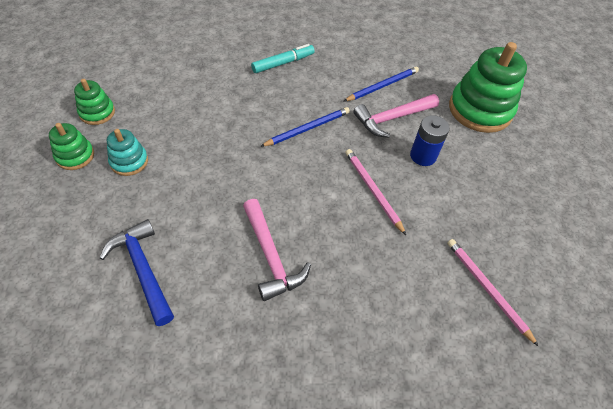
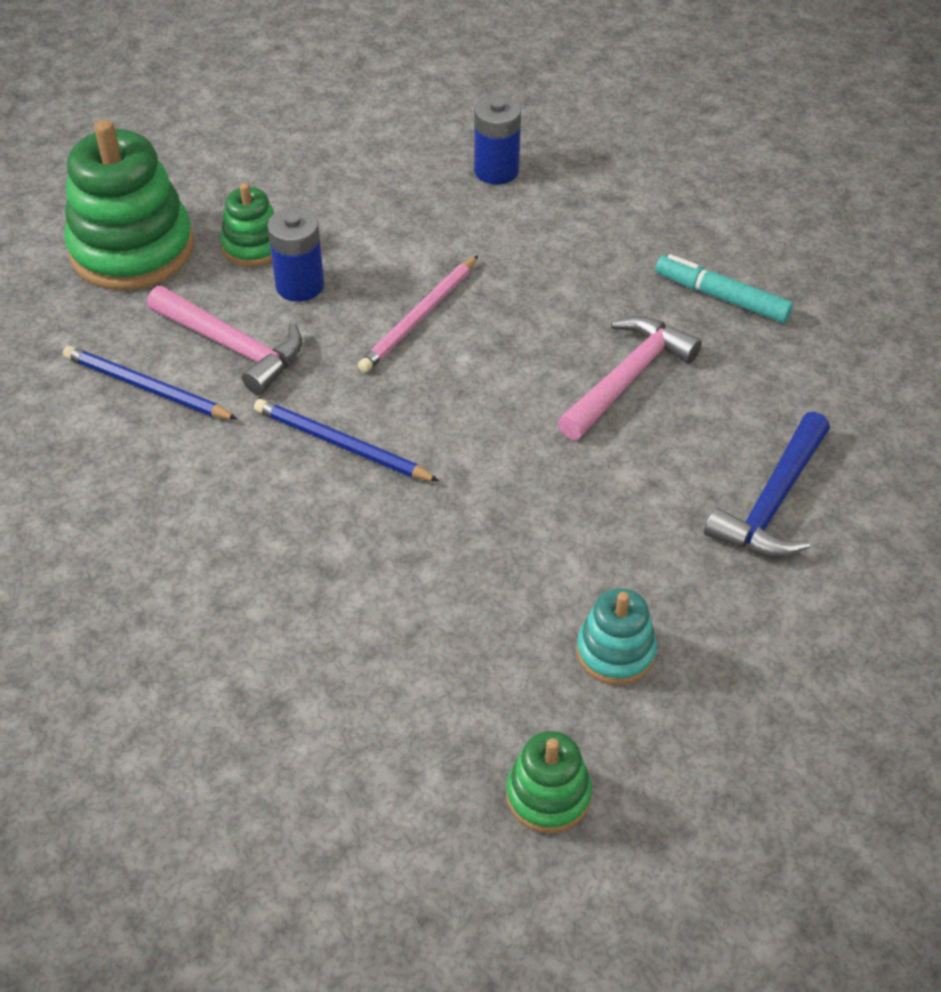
camera: 115 degrees left, 5 degrees down
green stacking toy [49,123,94,170] -> green stacking toy moved to [220,183,274,267]
turquoise marker [251,44,315,73] -> turquoise marker moved to [656,254,793,323]
pink pencil [447,239,539,347] -> blue battery [474,95,521,184]

